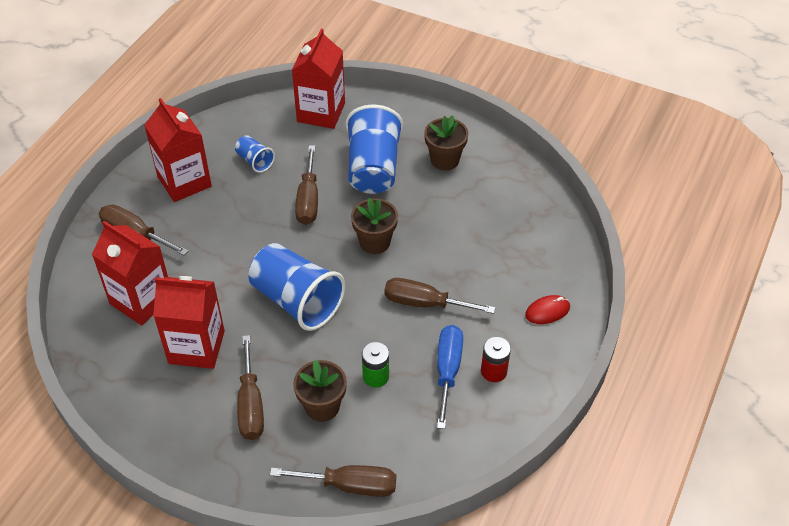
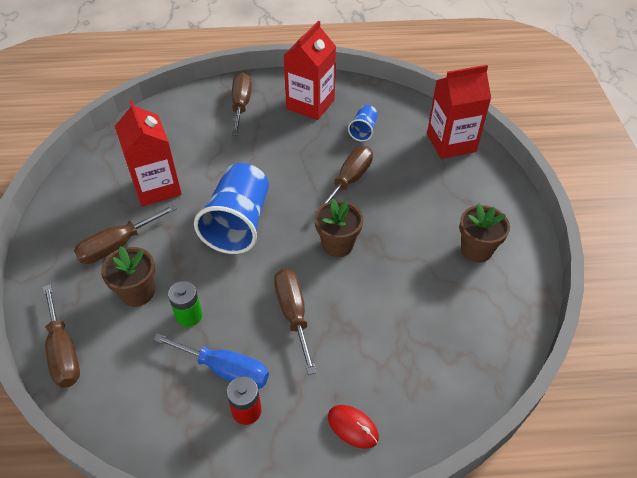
camera: 60 degrees right, 0 degrees up
red carton [92,221,168,325] -> none
brown screwdriver [295,145,318,225] -> brown screwdriver turned 150 degrees clockwise [315,146,373,212]
blue cup [346,105,403,194] -> none
blue screwdriver [437,325,463,429] -> blue screwdriver turned 45 degrees clockwise [153,333,269,389]

